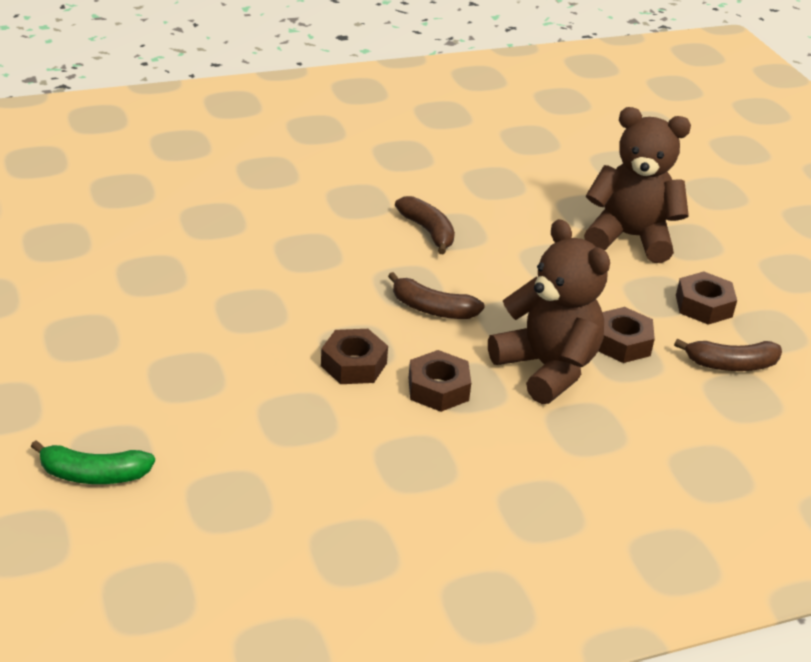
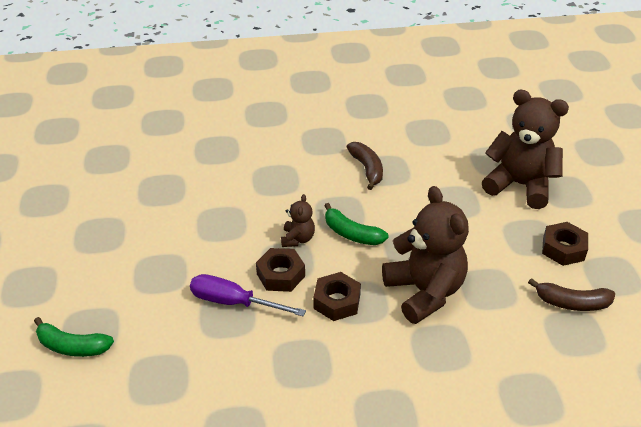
camera: 15 degrees right, 5 degrees up
brown banana [388,272,485,319] -> green banana [324,203,389,245]
brown nut [598,307,655,363] -> none
none -> purple screwdriver [190,274,306,317]
none -> brown teddy bear [281,194,315,247]

